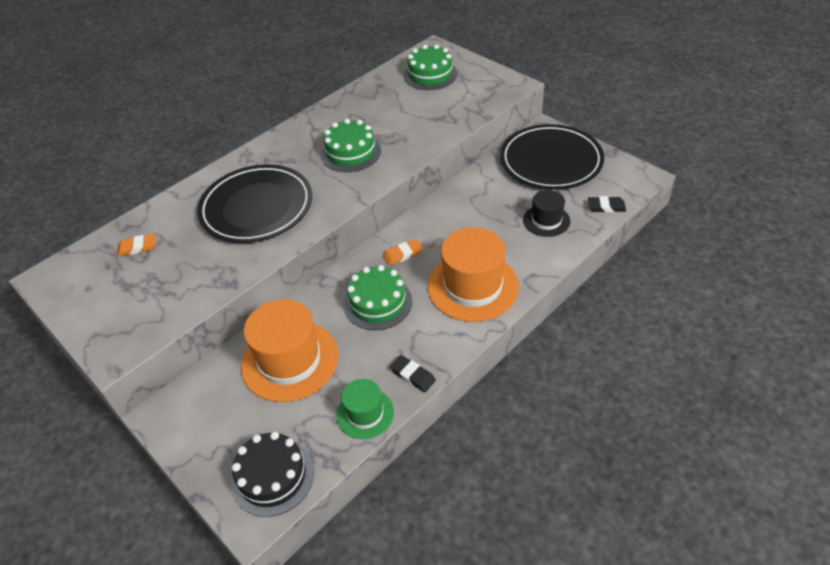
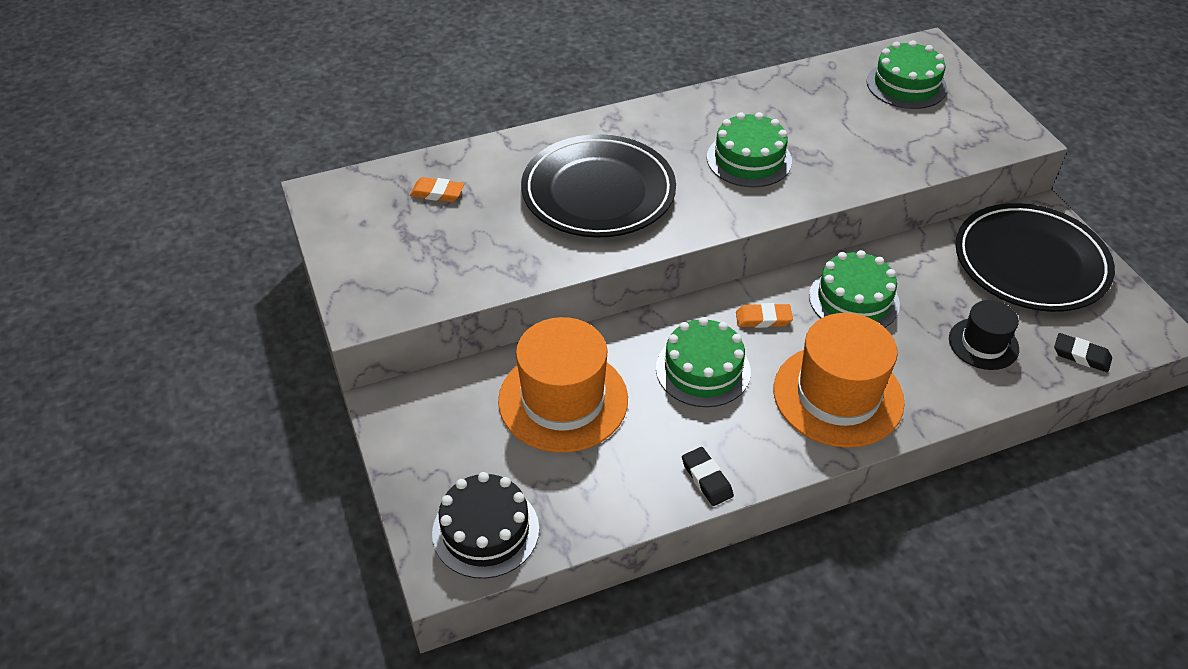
camera: 20 degrees right, 0 degrees up
green hat [336,379,394,439] -> none
none -> green cake [809,250,900,328]

